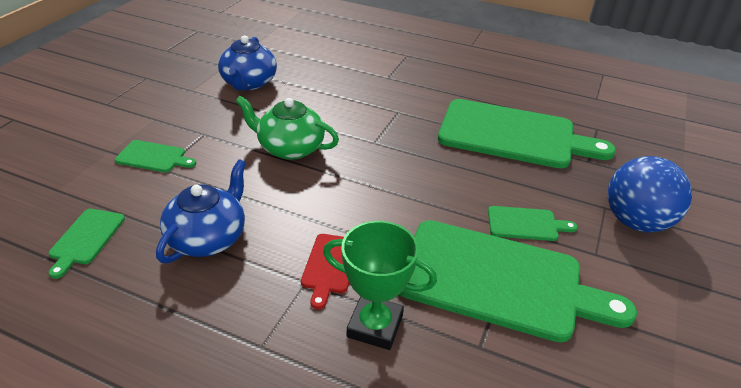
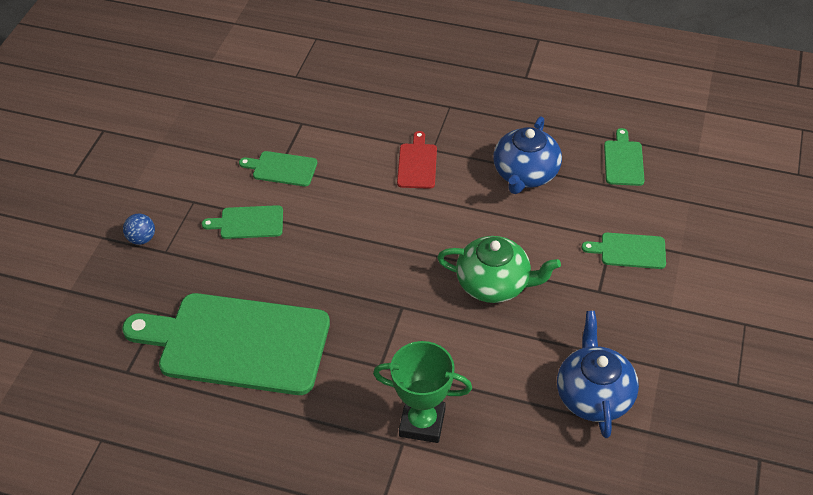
camera: 175 degrees right, 10 degrees up
green trophy [323,221,437,350] -> green trophy moved to [373,341,472,443]
green cutting board [399,220,637,342] -> green cutting board [239,151,317,186], size x0.43
blue ball [608,156,692,232] -> blue ball [123,213,155,245], size x0.44

